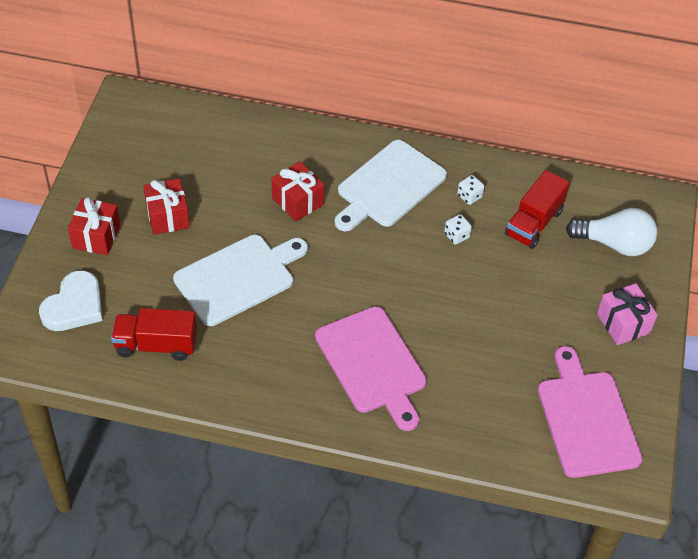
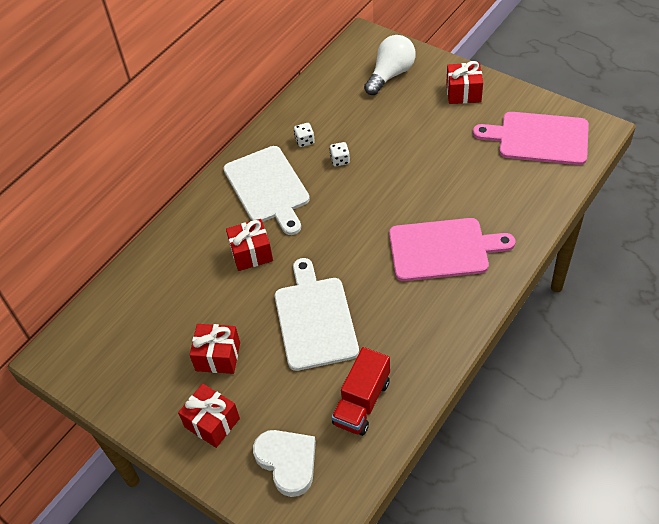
camera: 60 degrees left, 0 degrees up
red truck [505,170,570,249] -> none
pink gift [597,283,658,345] -> red gift [446,61,483,104]

